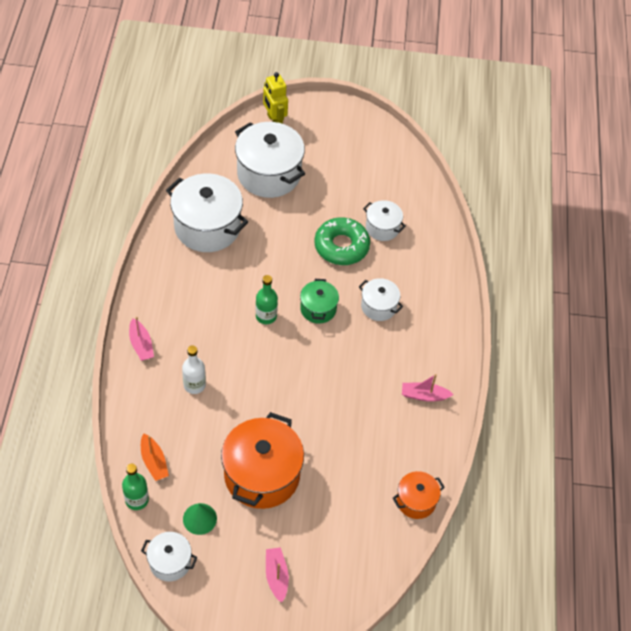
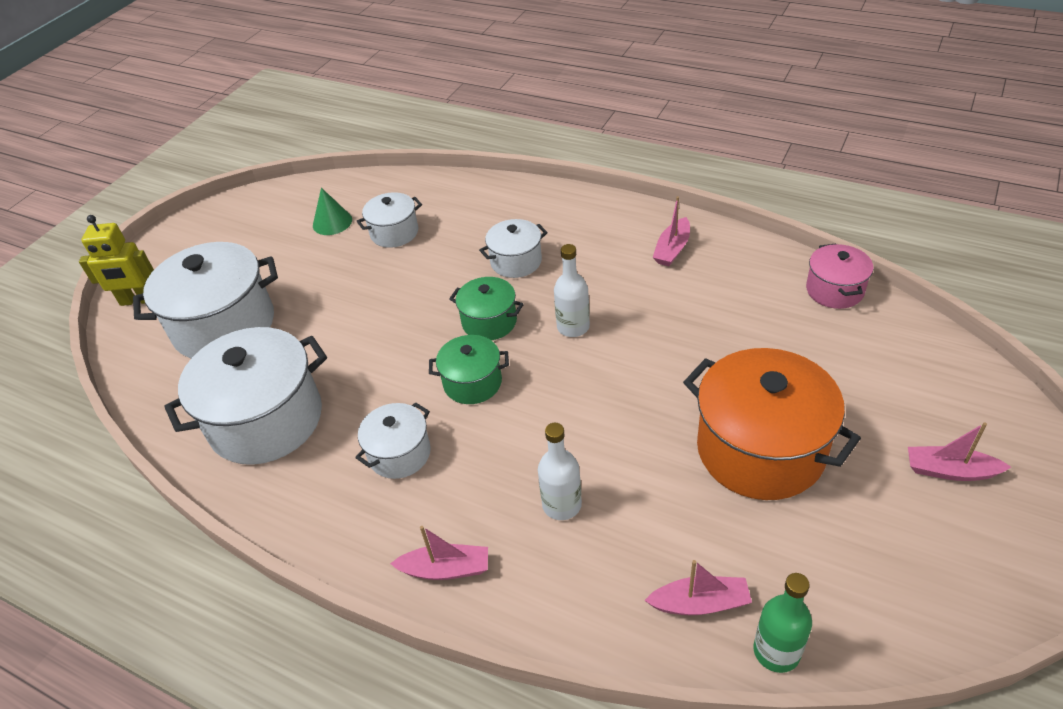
camera: 60 degrees left, 10 degrees down
orange boat [141,433,169,481] -> pink boat [644,560,752,615]
white pot [141,532,198,581] -> white pot moved to [355,402,431,479]
green cone [183,503,217,535] -> green cone moved to [313,188,352,235]
green bottle [256,275,278,324] -> green pot [429,335,509,404]
green donut [314,217,370,265] -> none
orange pot [393,471,445,519] -> pink pot [806,243,873,309]
none -> white bottle [554,244,590,337]

